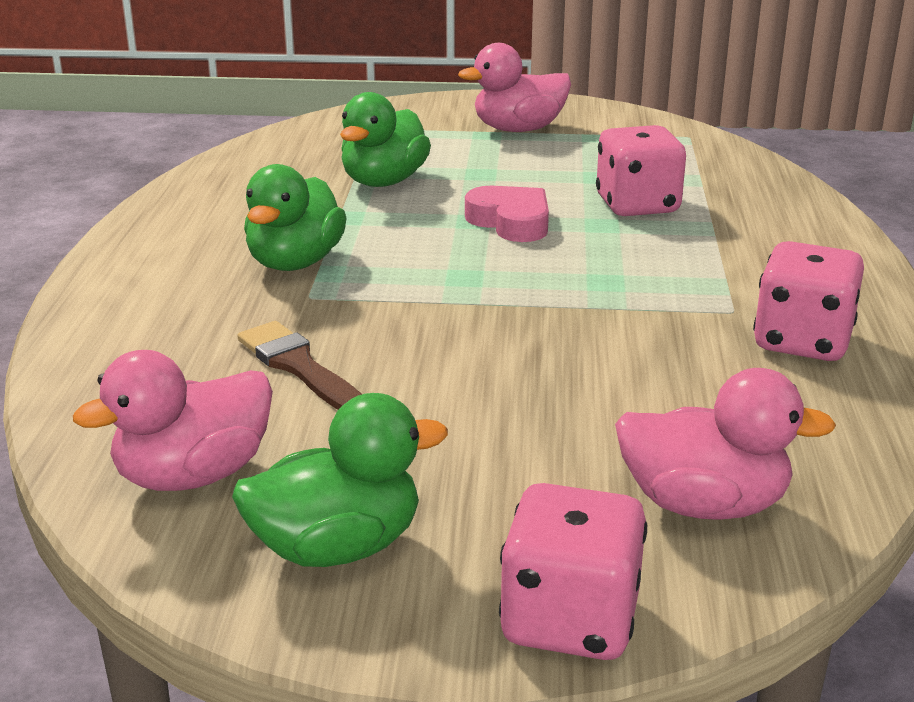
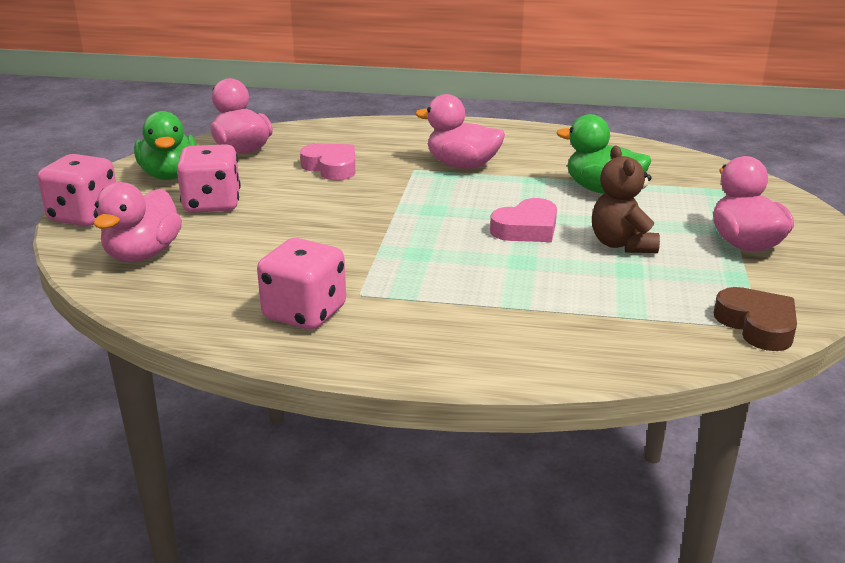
camera: 95 degrees right, 0 degrees up
brown brush [237,321,362,410] -> pink heart [300,144,355,180]
green duck [244,164,347,271] -> pink duck [415,94,505,169]
pink dice [596,125,686,216] -> pink dice moved to [177,144,241,213]
none -> brown teddy bear [592,146,660,253]
none -> brown heart [714,287,797,351]

